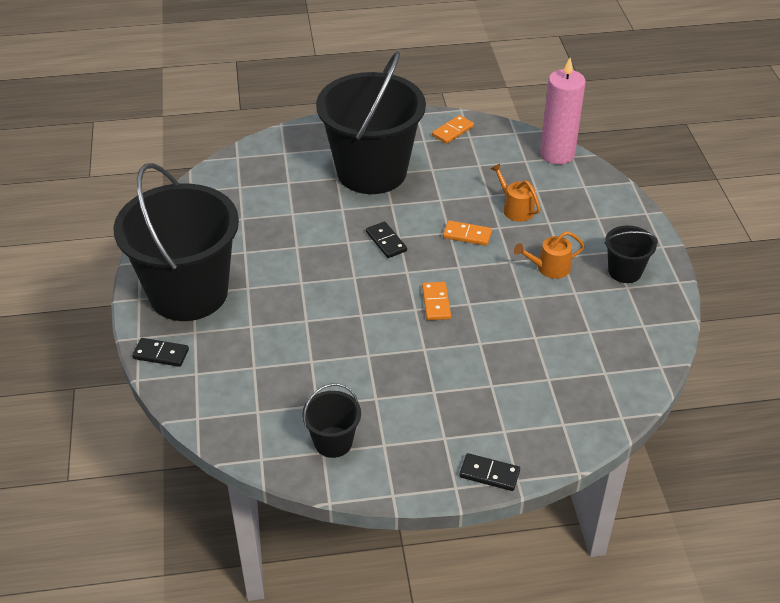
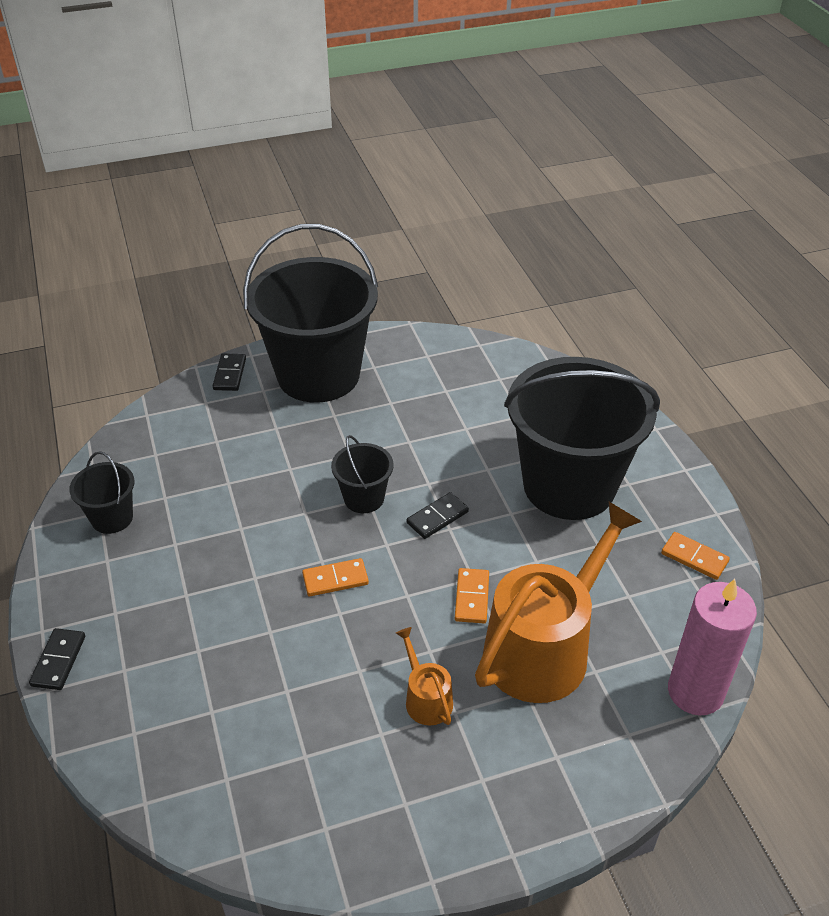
camera: 80 degrees right, 0 degrees up
orange watering can [490,164,541,222] -> orange watering can [475,502,642,703], size x2.27
black bucket [604,225,658,283] -> black bucket moved to [331,435,394,513]

